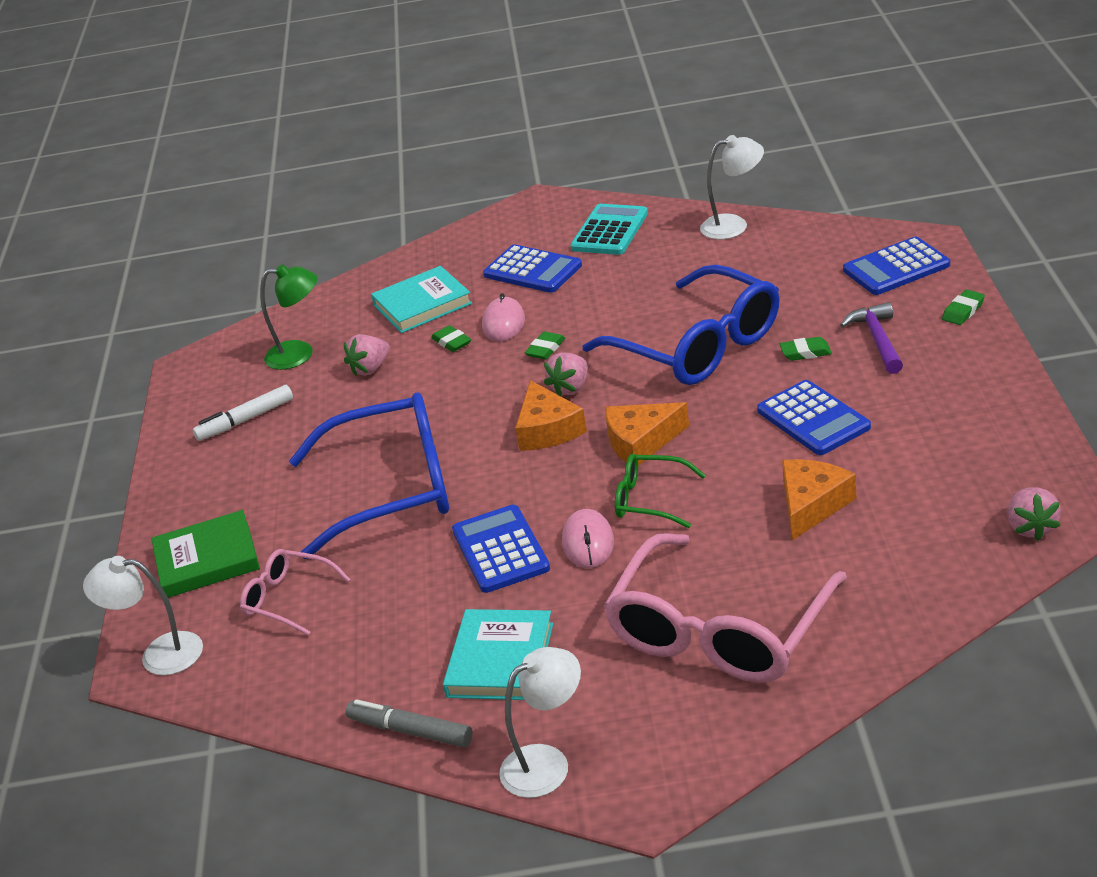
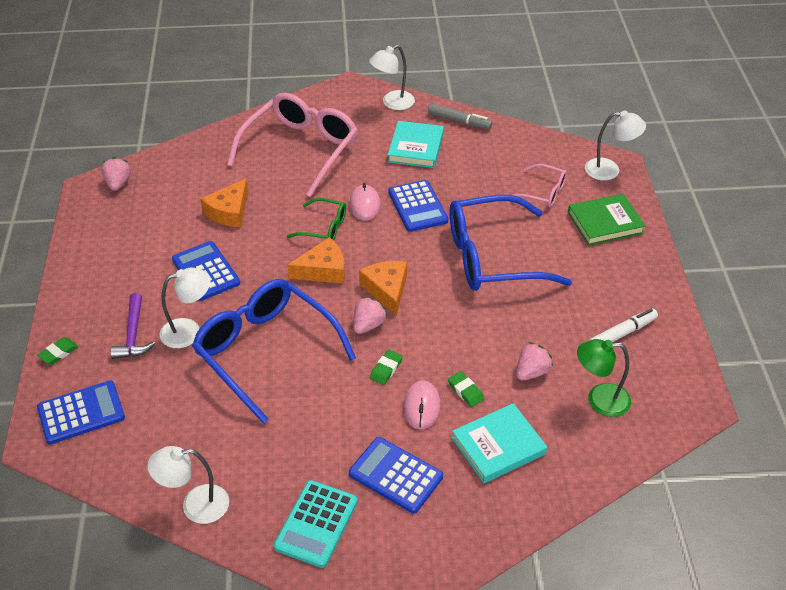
camera: 175 degrees right, 10 degrees up
green eraser [780,337,832,361] -> white lamp [160,268,211,348]

